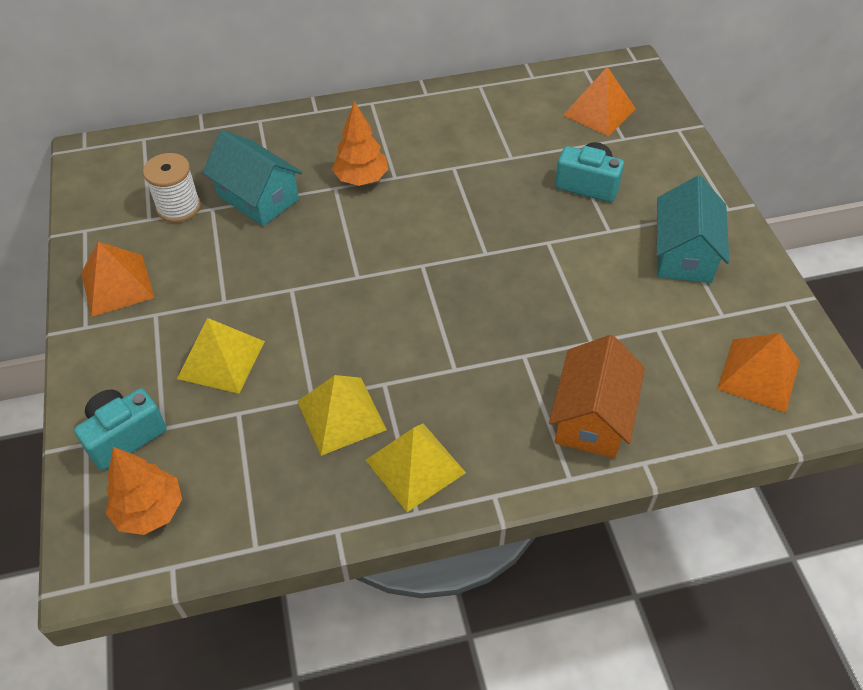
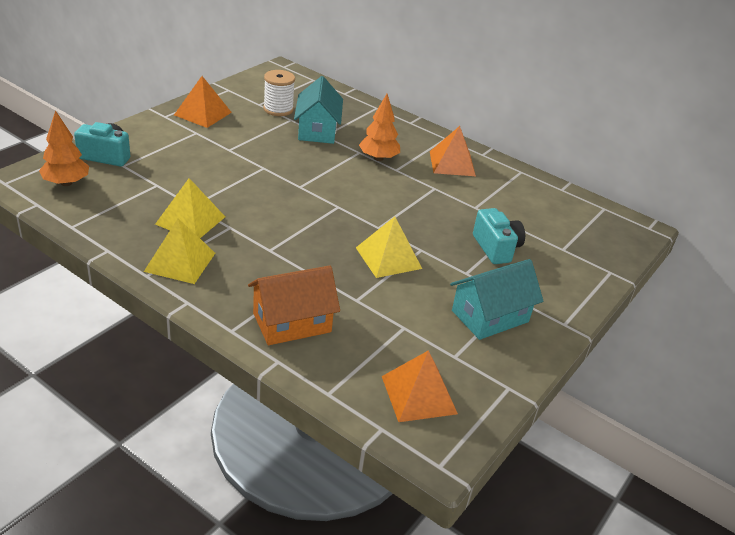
camera: 45 degrees right, 15 degrees down
yellow pyramid [177,318,265,394] -> yellow pyramid moved to [356,216,422,278]
orange pyramid [563,67,636,137] -> orange pyramid moved to [430,126,476,176]

